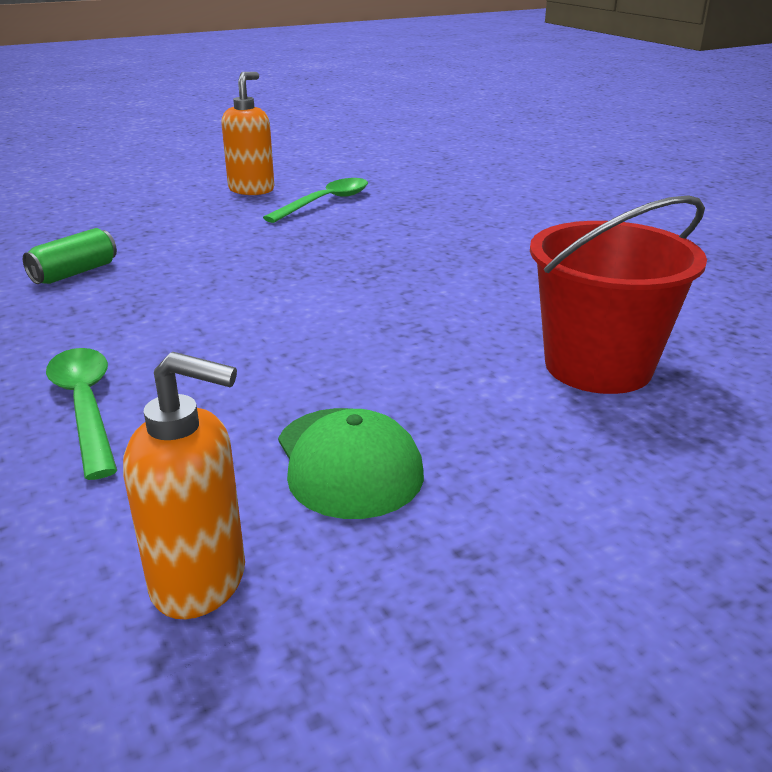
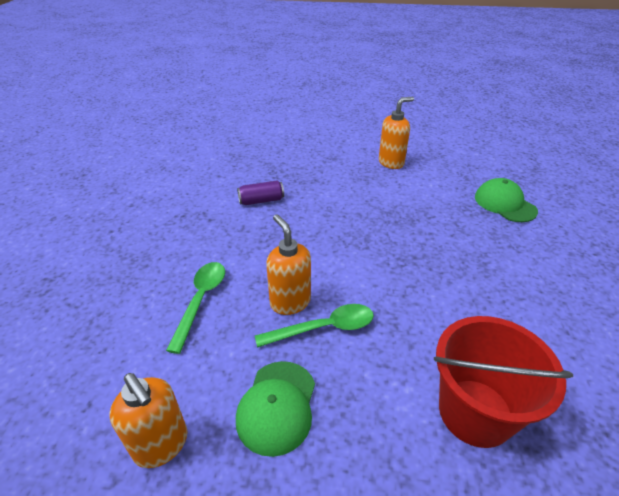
camera: 35 degrees right, 10 degrees up
green can [23,228,117,284] -> purple can [237,180,284,205]
green spoon [263,178,368,223] -> green spoon moved to [255,304,374,348]
none -> orange soap dispenser [266,214,311,315]
none -> green cap [475,178,538,222]

